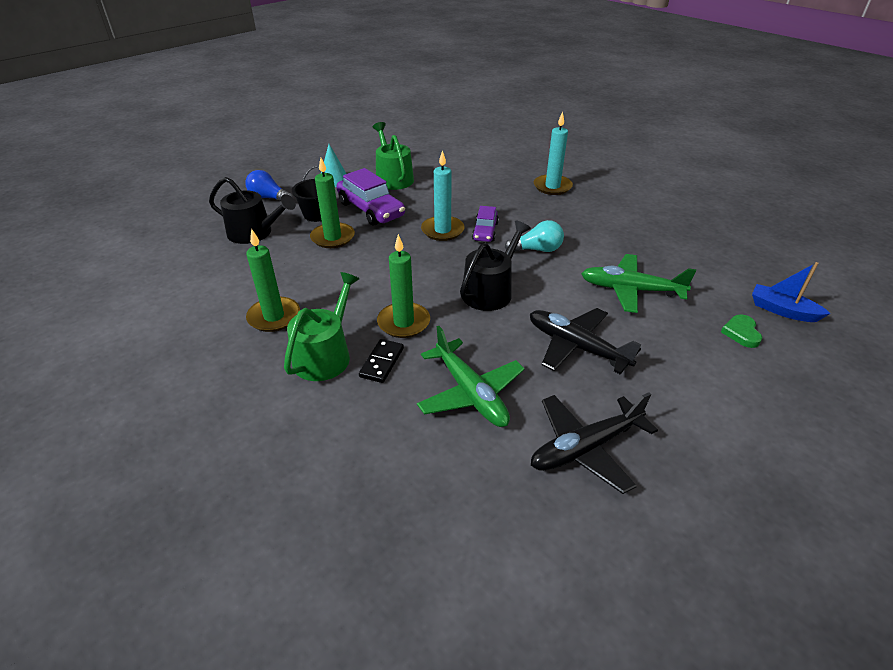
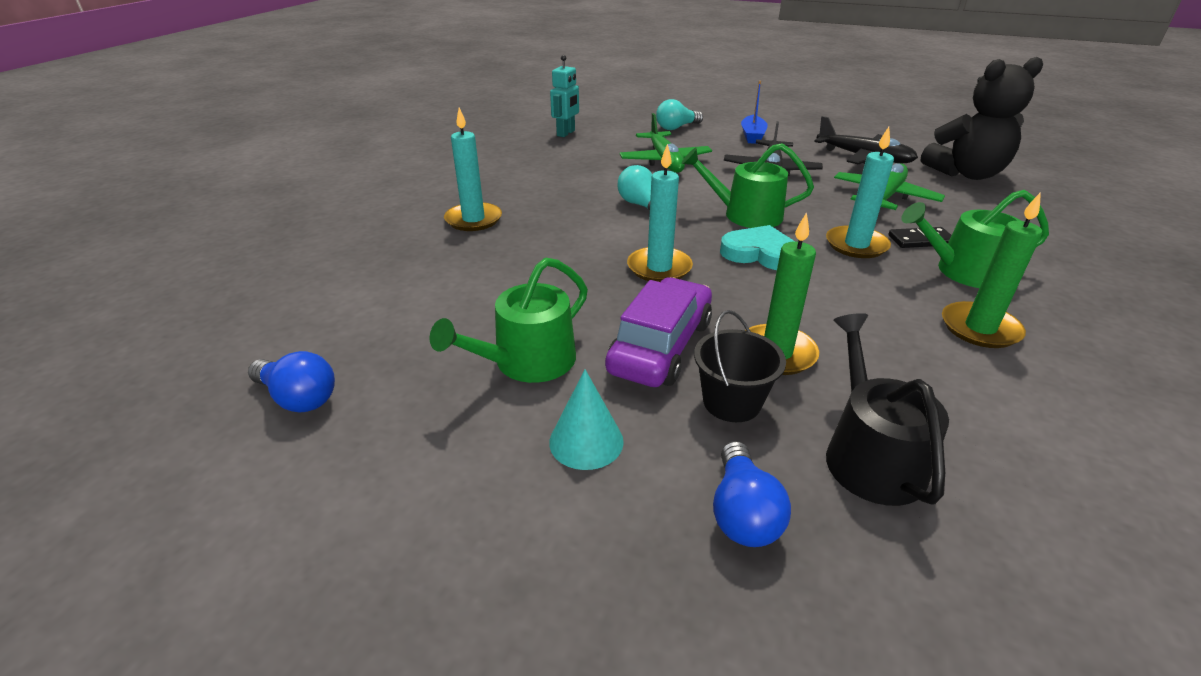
camera: 115 degrees left, 5 degrees down
green candle [377,234,430,338] -> turquoise candle [826,127,894,258]
black watering can [460,221,531,311] -> green watering can [681,143,814,228]
purple car [472,206,499,242] -> none
green heart [721,314,762,348] -> turquoise light bulb [656,99,703,130]
blue boat [752,262,831,322] -> blue boat moved to [741,81,768,144]
none -> blue light bulb [248,351,335,413]
none -> turquoise robot [550,55,579,137]
none -> turquoise heart [720,225,794,270]
none -> black teddy bear [921,57,1043,180]

